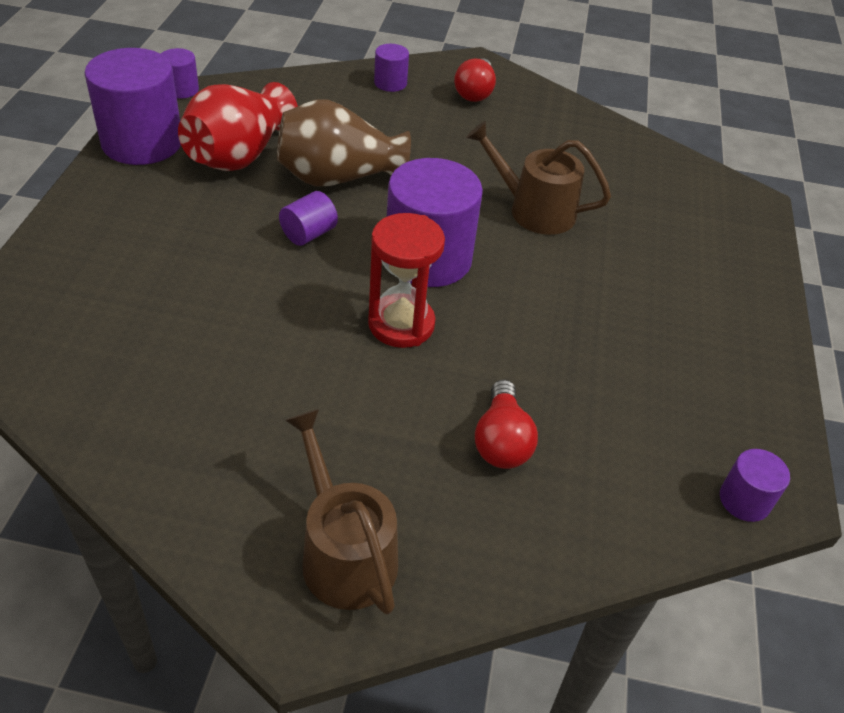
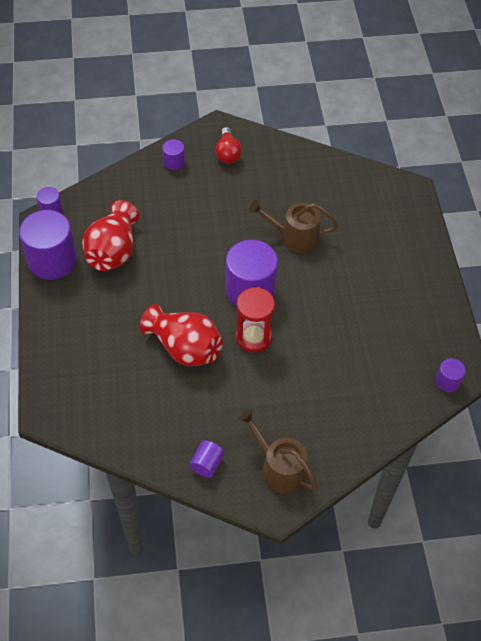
camera: 15 degrees left, 10 degrees up
brown vase [277,99,411,187] -> none
purple cylinder [279,191,338,246] -> purple cylinder moved to [189,440,225,478]
red light bulb [475,380,538,469] -> none
none -> red vase [140,304,223,366]

